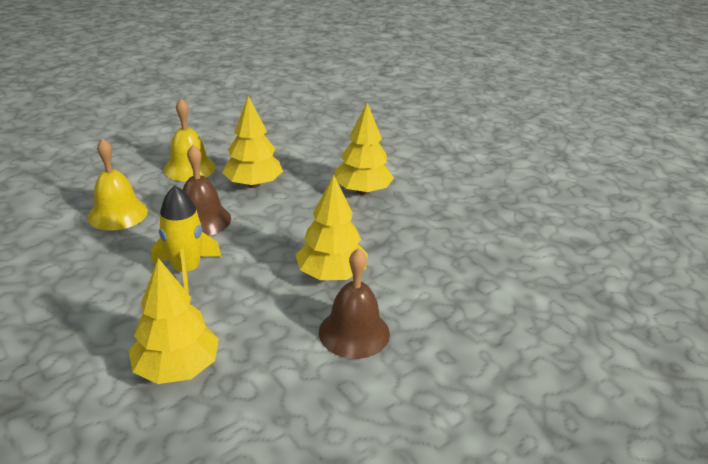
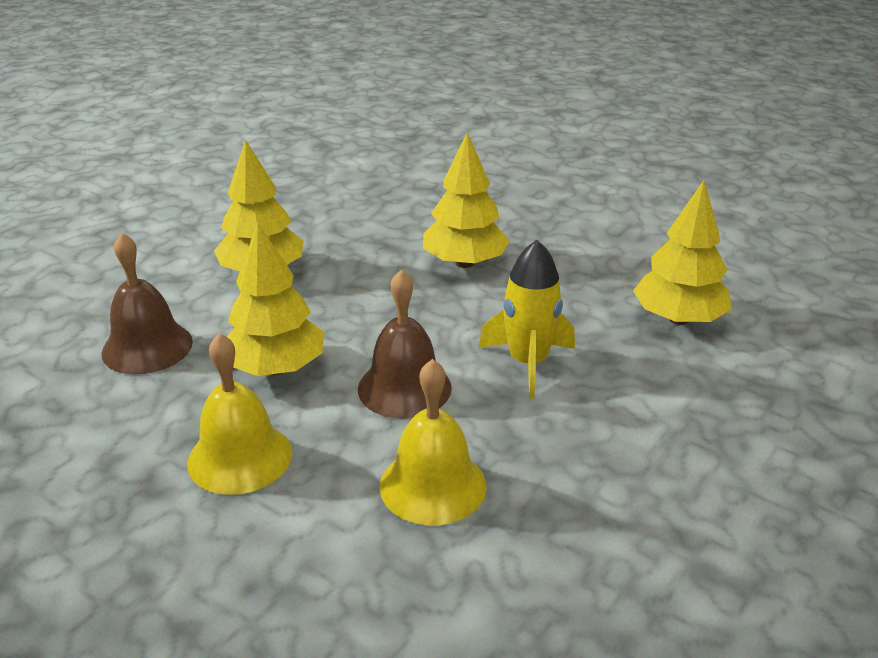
camera: 105 degrees left, 0 degrees up
brown bell [319,248,390,359] -> brown bell moved to [101,232,193,374]

